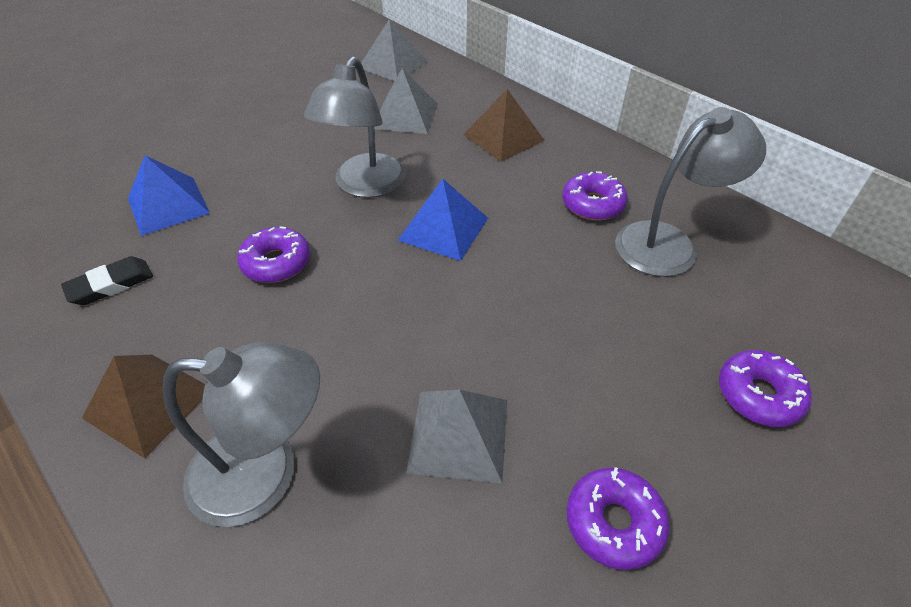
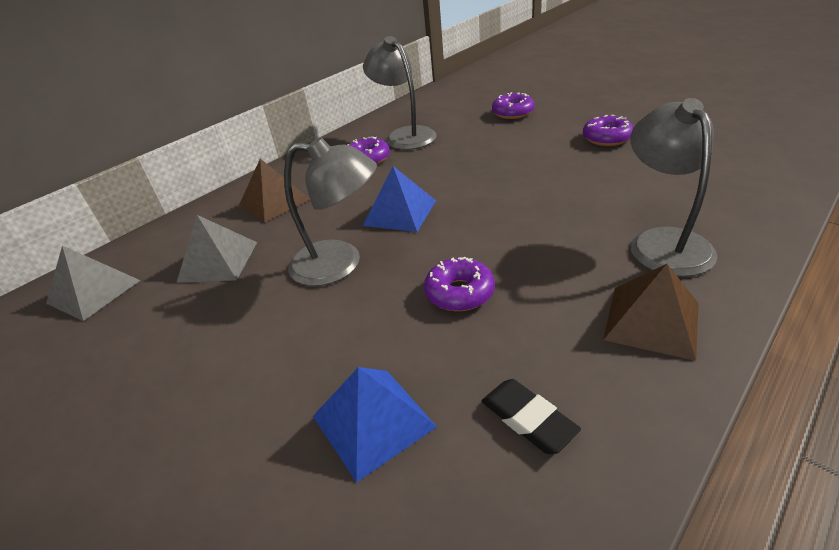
camera: 90 degrees left, 10 degrees down
grey pyramid [406,390,507,483] -> none

